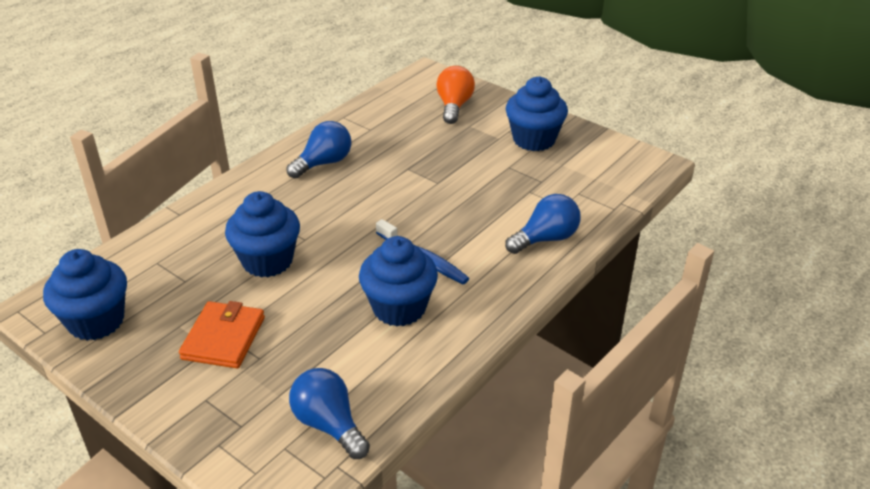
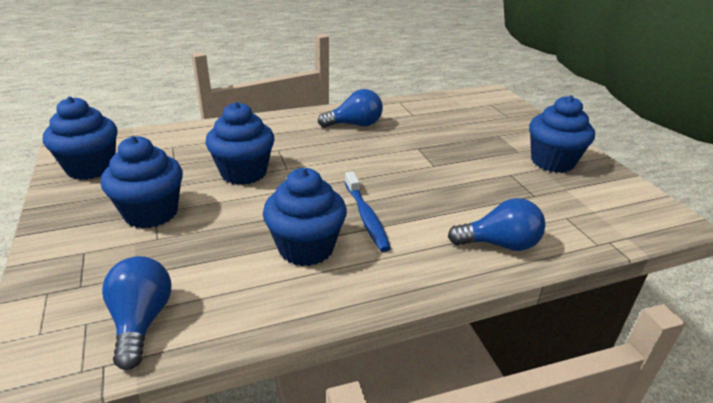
camera: 30 degrees right, 5 degrees down
orange wallet [179,301,265,368] -> blue cupcake [101,136,183,228]
orange light bulb [436,66,475,124] -> none

